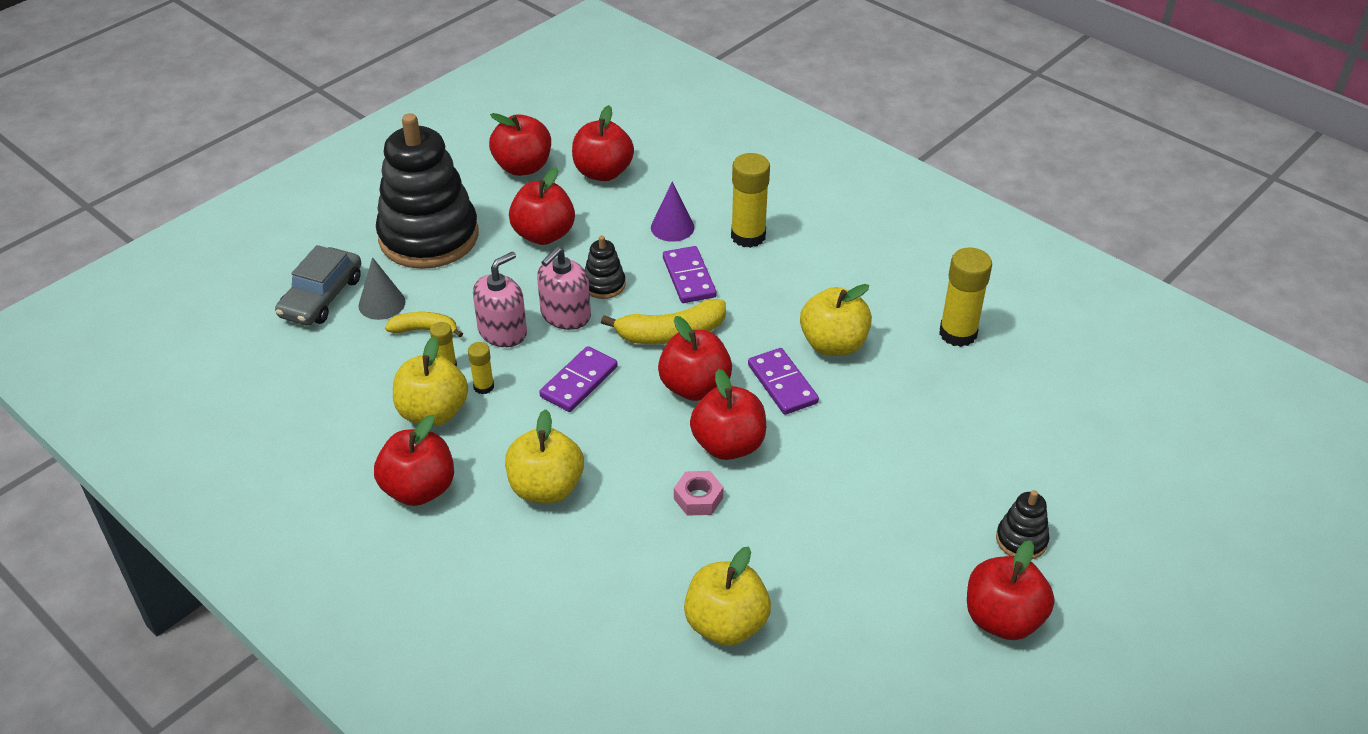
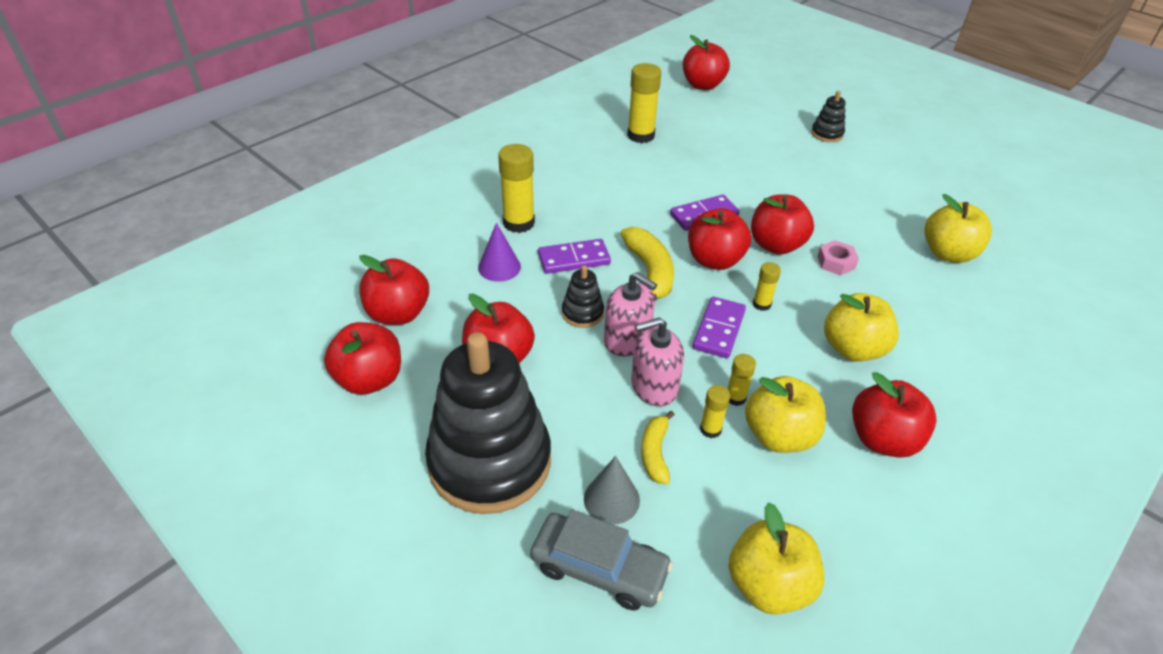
camera: 90 degrees left, 0 degrees up
pink soap dispenser [473,252,527,347] -> pink soap dispenser turned 60 degrees counterclockwise [631,317,684,407]
purple domino [539,346,618,412] -> purple domino turned 75 degrees clockwise [693,297,746,358]
yellow apple [800,284,872,356] -> yellow apple moved to [729,503,825,615]
red apple [967,540,1054,640] -> red apple moved to [683,35,730,90]
none -> yellow glue stick [753,262,781,311]

